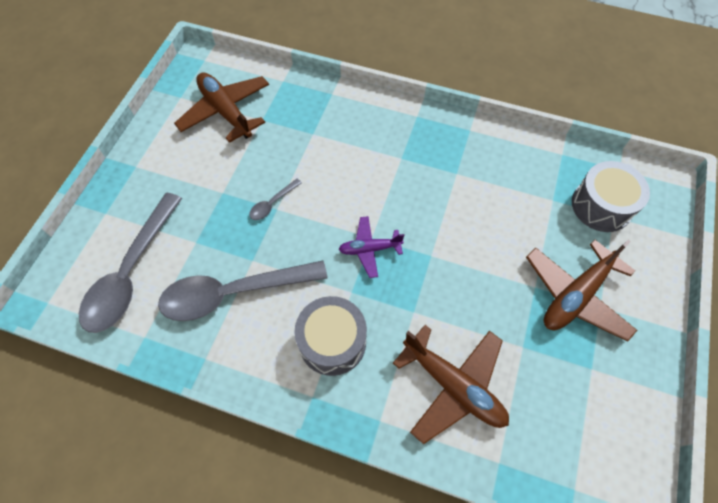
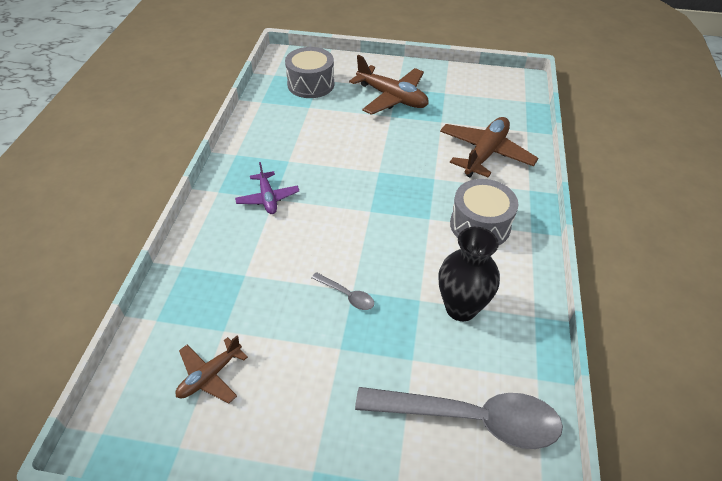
camera: 100 degrees left, 15 degrees down
grey spoon [158,261,328,321] -> black vase [438,227,500,321]
brown plane [174,73,269,143] -> brown plane [176,336,248,403], size x0.58
purple plane [339,216,405,278] -> purple plane moved to [235,162,299,214]

